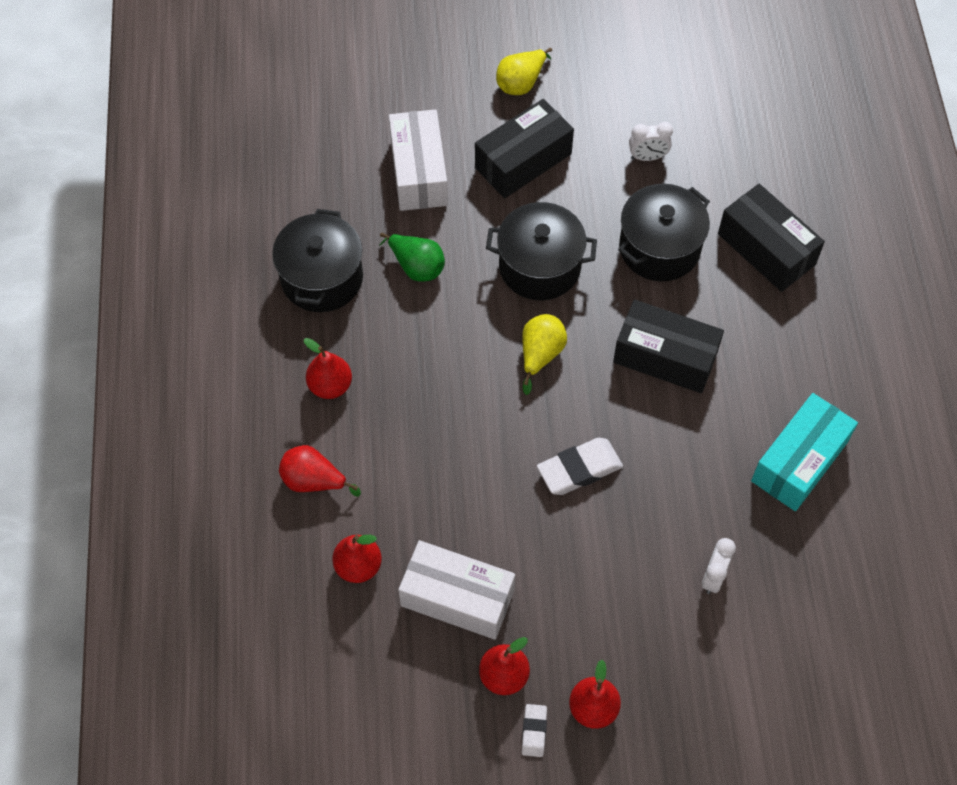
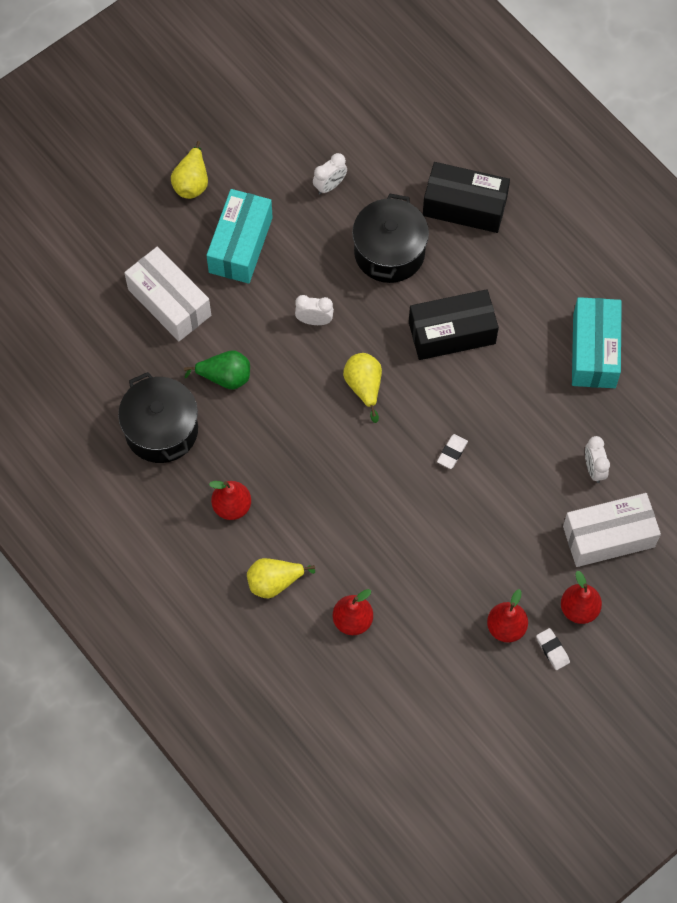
camera: 35 degrees left, 5 degrees up
red pear [279,445,361,497] -> yellow pear [247,558,315,598]
white box [398,540,515,640] -> white box moved to [563,493,661,567]
black box [475,99,574,198] -> turquoise box [206,189,273,284]
black pot [486,202,597,300] -> white clock [295,295,334,325]
white eraser [537,438,623,495] -> white eraser [437,434,468,469], size x0.56

